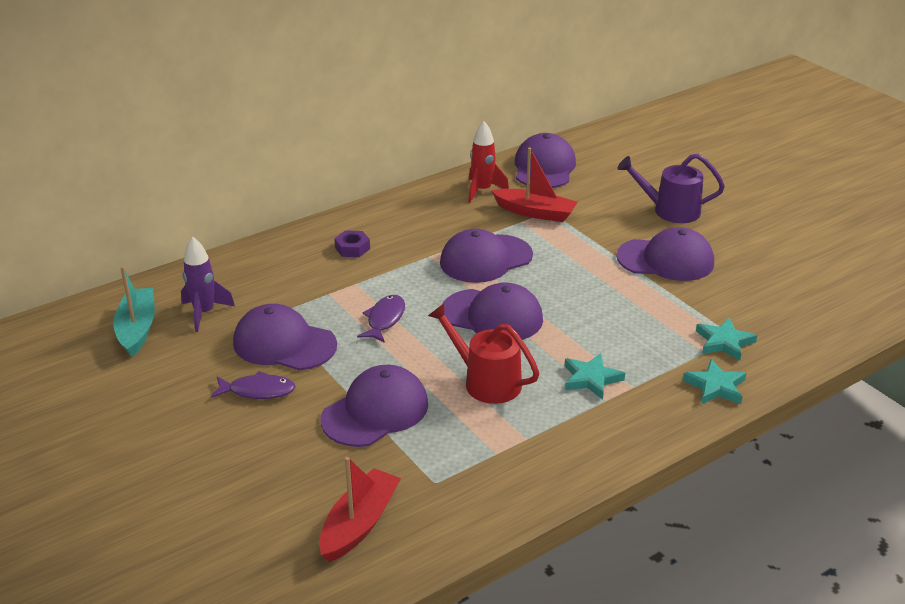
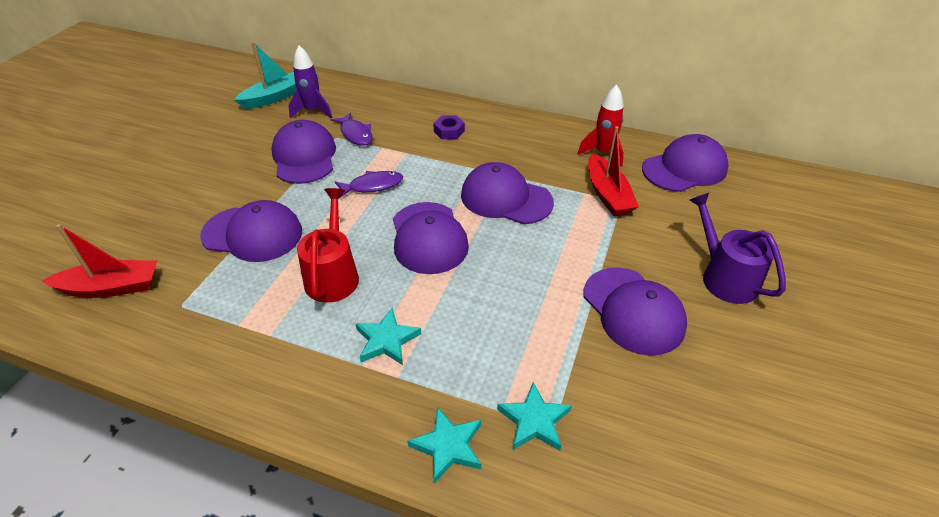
camera: 55 degrees right, 10 degrees up
purple fish [211,371,295,399] -> purple fish moved to [330,112,373,146]

